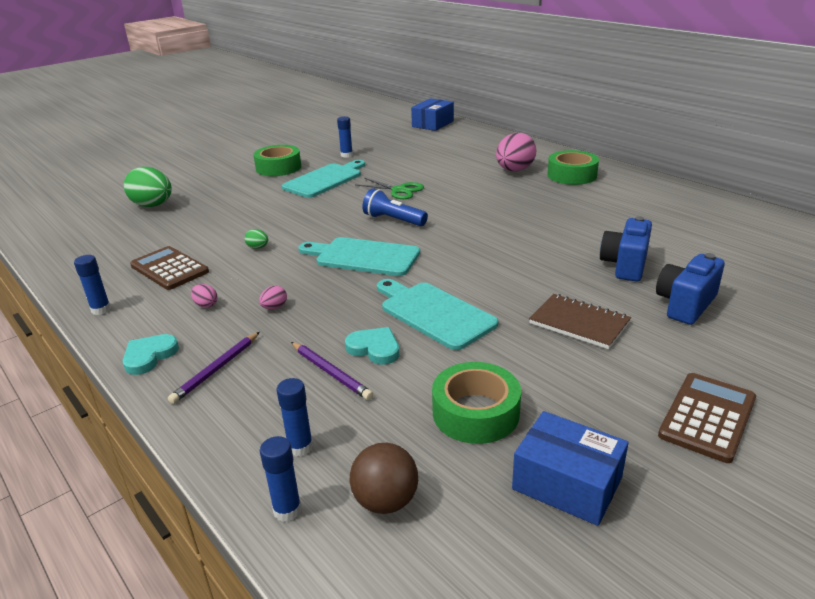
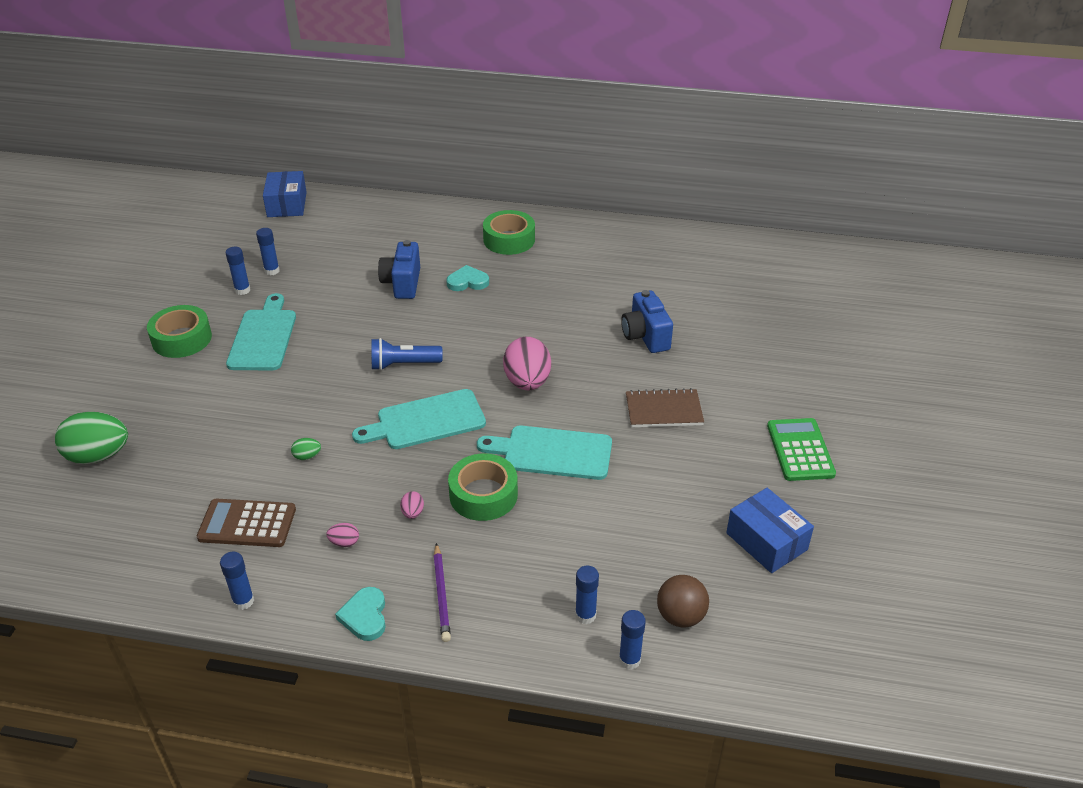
camera: 40 degrees left, 10 degrees up
purple pencil [291,342,373,400] -> none
turquoise heart [345,327,399,365] -> turquoise heart moved to [446,265,489,291]
green scissors [356,178,424,199] -> none
green tape [432,362,521,444] -> green tape moved to [448,453,518,521]
pink egg [496,133,537,171] -> pink egg moved to [503,337,551,391]
blue box [512,411,629,526] -> blue box turned 60 degrees clockwise [726,488,814,573]
blue camera [656,253,725,325] -> blue camera moved to [378,240,420,299]
brown calculator [658,373,756,463] -> green calculator [767,418,836,481]
none -> blue glue stick [256,228,280,275]

